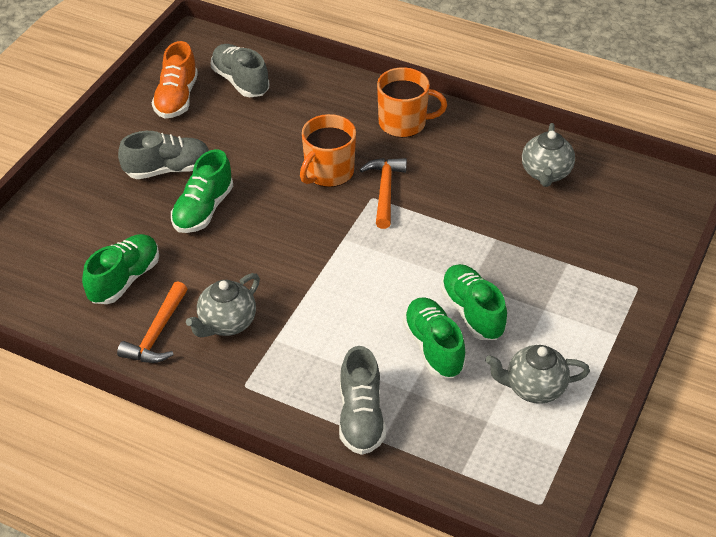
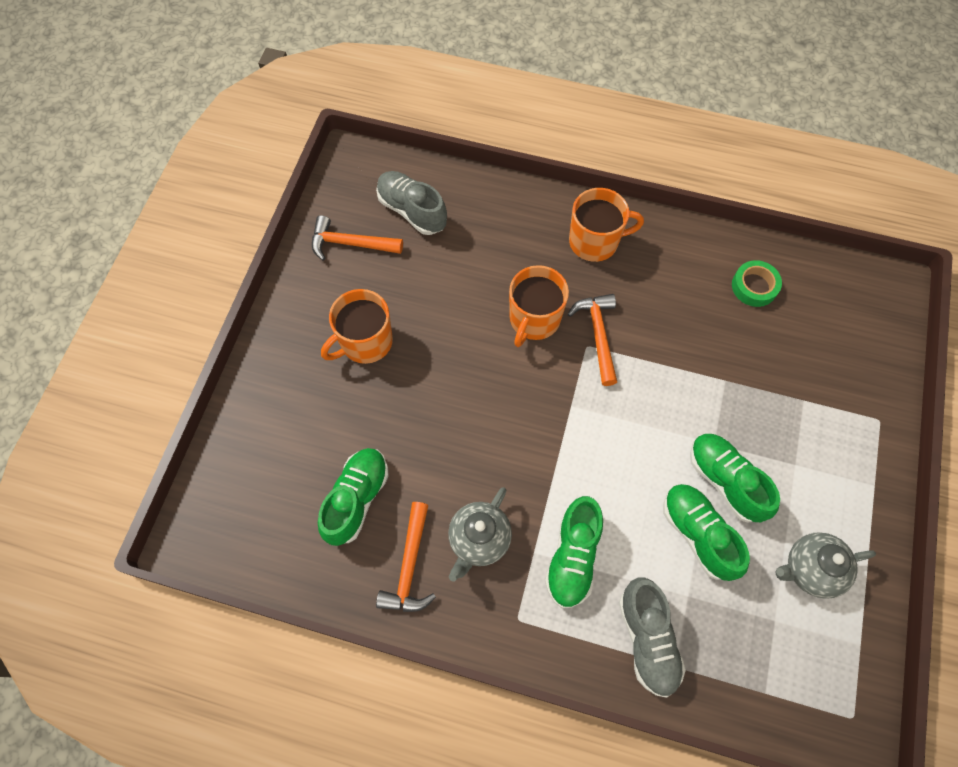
camera: 10 degrees left, 20 degrees up
grey shoe [118,131,209,179] -> orange mug [321,289,393,364]
orange shoe [152,41,198,118] -> orange hammer [312,215,403,261]
green shoe [171,149,233,233] -> green shoe moved to [545,496,603,608]
grey teapot [522,123,575,187] -> green tape [732,260,782,307]

